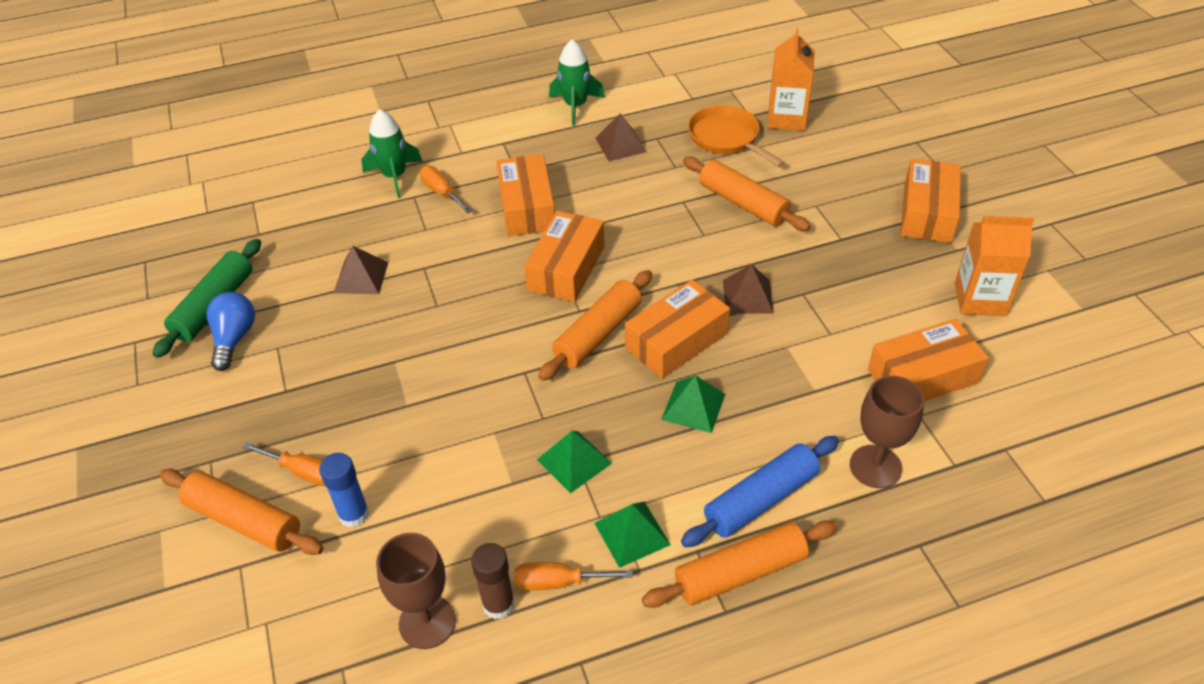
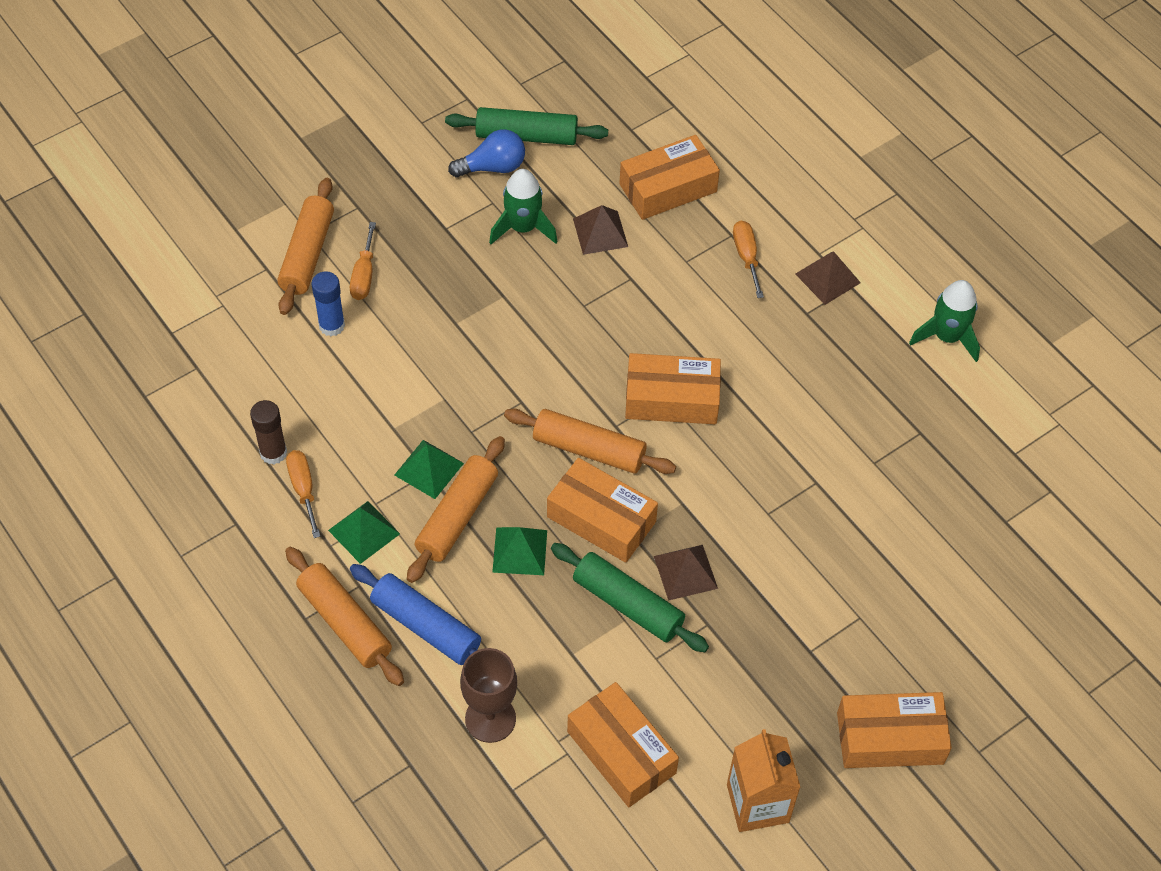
camera: 70 degrees right, 10 degrees up
green rocket [361,109,423,198] -> green rocket moved to [489,169,558,244]
brown goblet [376,533,456,649] -> none
orange screwdriver [420,166,472,213] -> orange screwdriver turned 45 degrees counterclockwise [733,221,764,298]
orange box [496,154,555,236] -> orange box moved to [619,135,720,220]
brown pyramid [595,113,647,161] -> brown pyramid moved to [795,251,861,305]
orange rolling pin [683,157,811,231] -> orange rolling pin moved to [407,436,505,583]
orange pan [688,105,785,167] -> none
orange carton [767,28,814,131] -> none
none -> green rolling pin [551,543,709,652]

